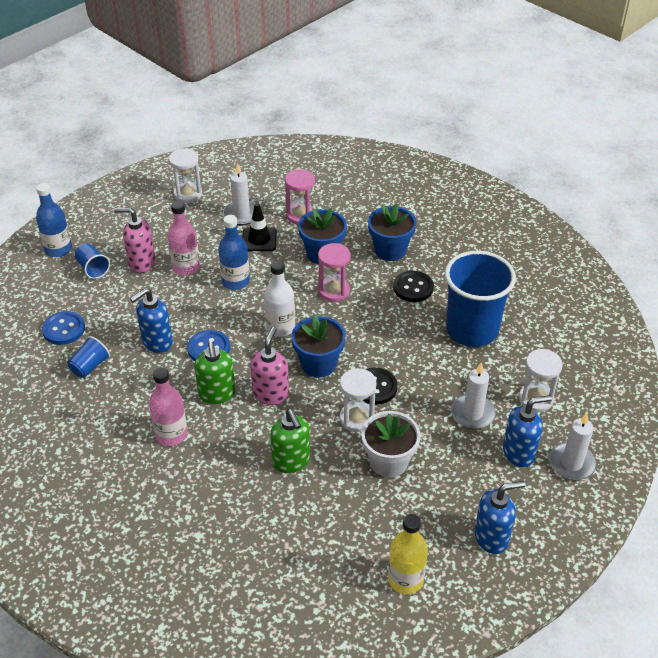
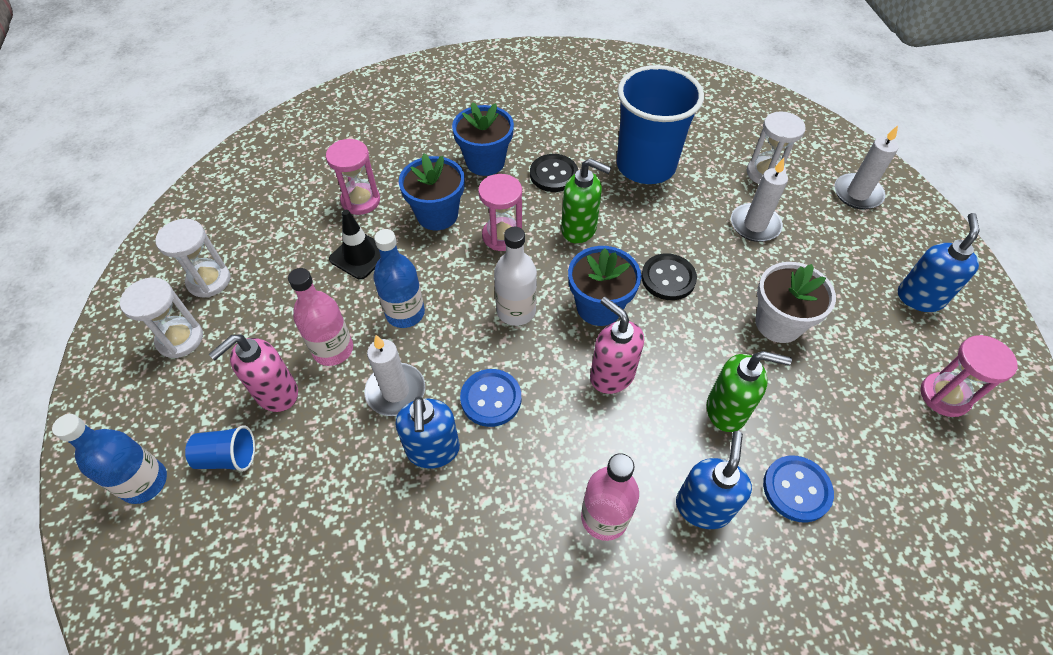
camera: 55 degrees left, 10 degrees up
blue button [42,311,85,345] -> blue button moved to [763,455,834,522]
blue cup [67,336,110,378] -> none
green soap dispenser [194,341,235,404] -> green soap dispenser moved to [561,158,611,243]
white candle [223,163,255,225] -> white candle moved to [364,335,425,416]
white hourglass [339,368,377,432] -> white hourglass moved to [120,278,203,358]
yellow bottle [388,514,428,594] -> pink hourglass [920,335,1018,417]
blue soap dispenser [503,395,552,467] -> blue soap dispenser moved to [676,431,752,529]

